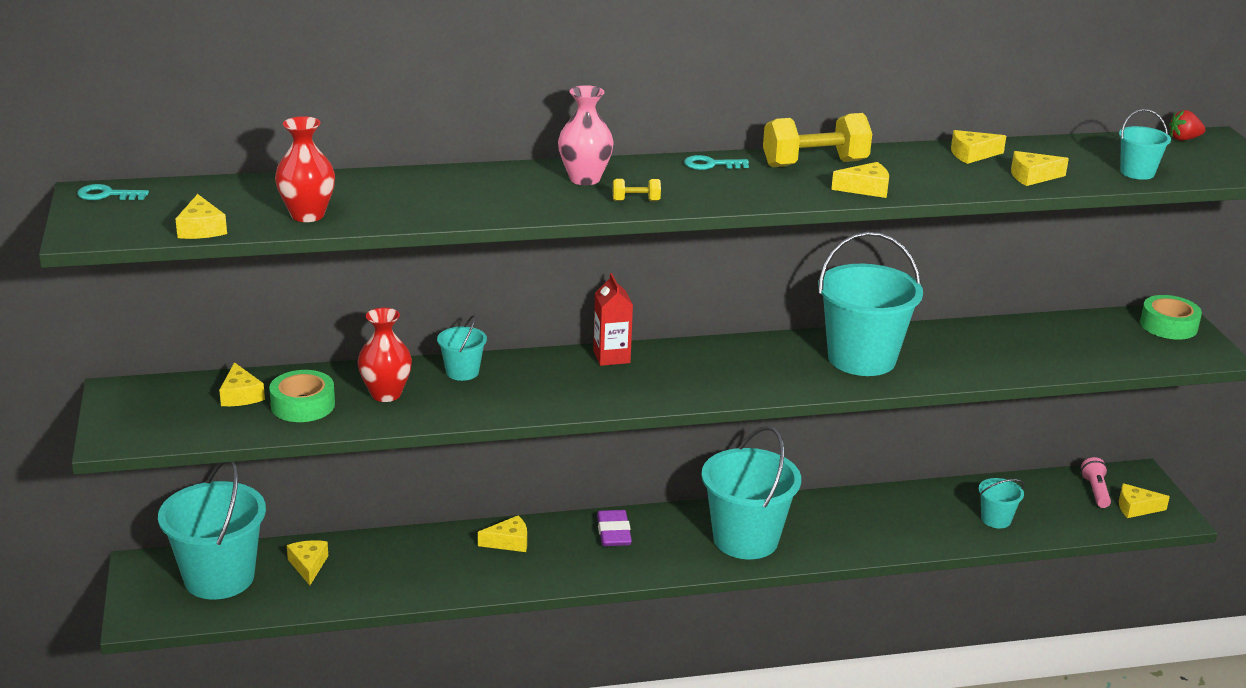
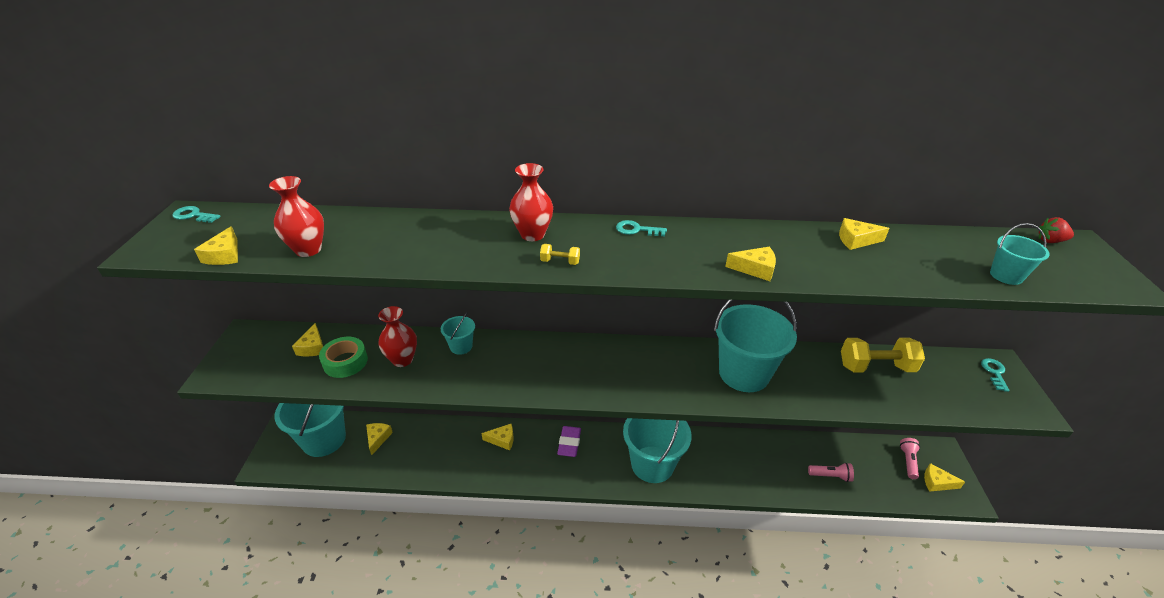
camera: 15 degrees right, 10 degrees up
pink vase [558,85,614,185] -> red vase [509,163,553,241]
red carton [593,273,633,366] -> none
yellow dumbbell [763,113,872,167] -> yellow dumbbell moved to [841,338,925,372]
turquoise bucket [979,478,1024,528] -> pink flashlight [808,463,854,482]
yellow cheese [1011,151,1069,186] -> none
green tape [1140,295,1202,340] -> turquoise key [981,358,1010,392]

